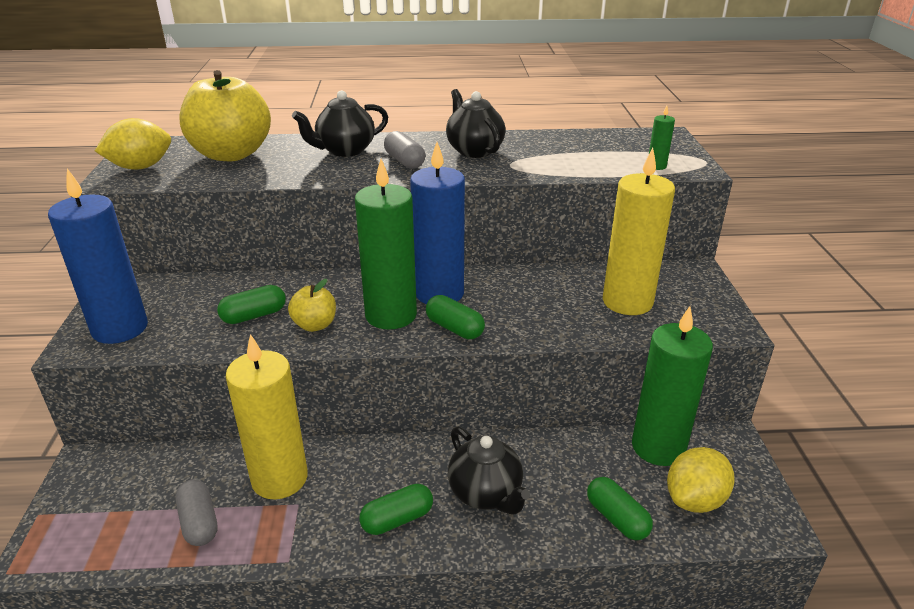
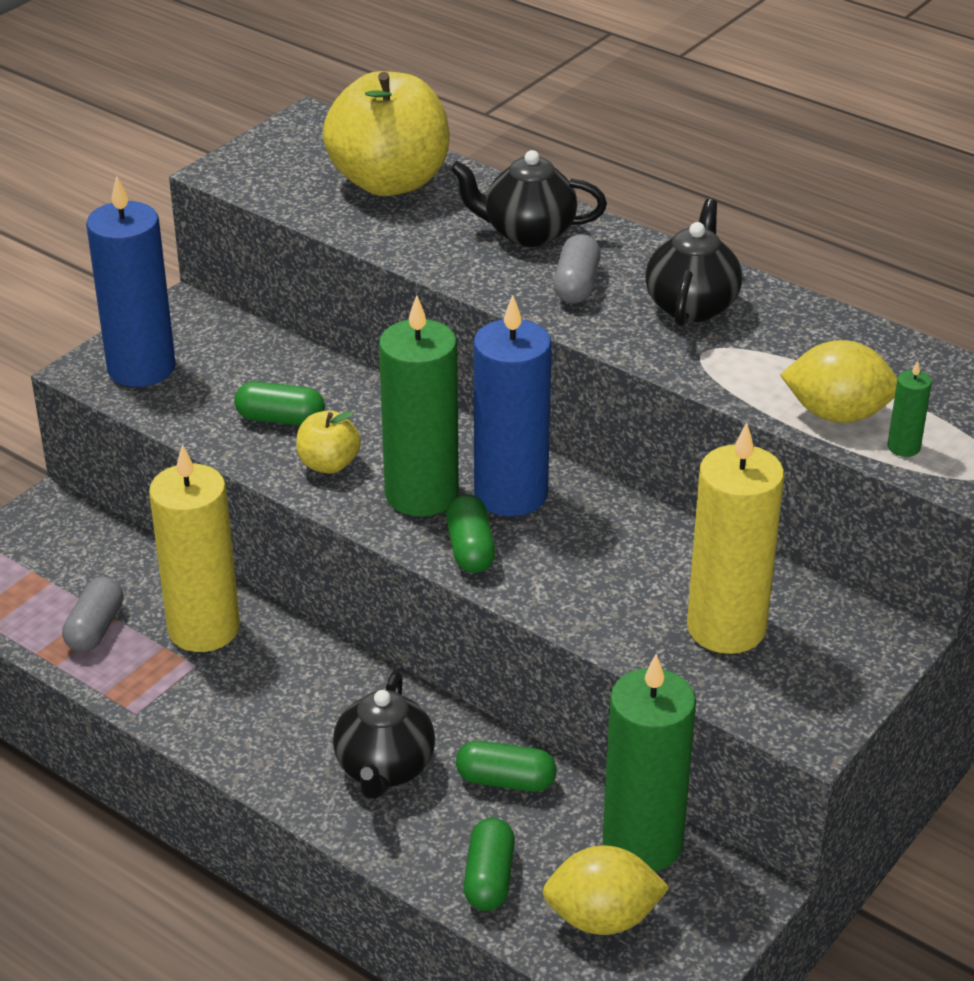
camera: 40 degrees right, 5 degrees up
yellow lemon [95,118,171,170] -> yellow lemon moved to [780,340,898,423]
green capsule [359,484,433,535] -> green capsule moved to [456,741,557,792]

